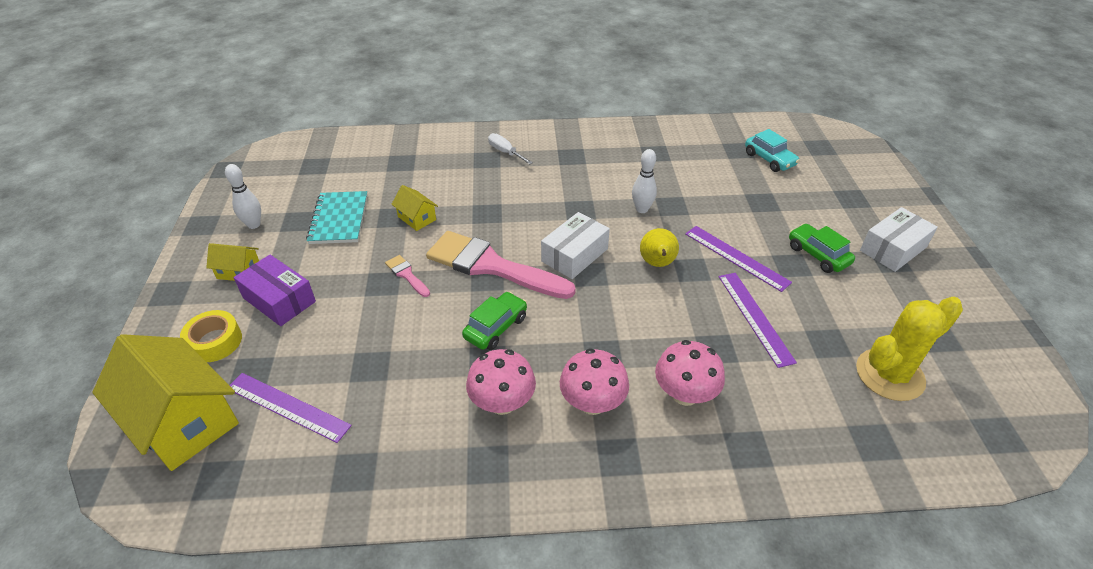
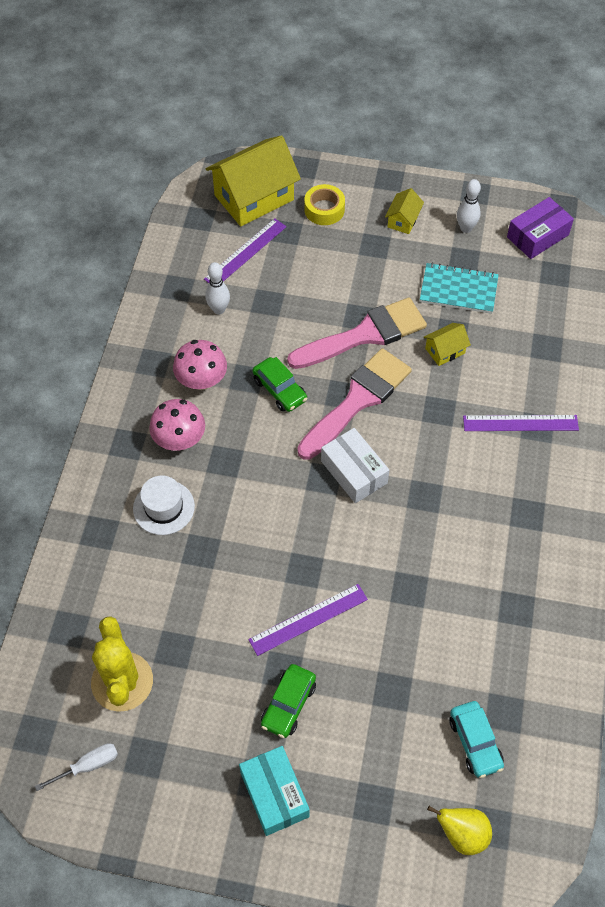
camera: 105 degrees right, 15 degrees up
purple box [234,255,316,326] -> purple box moved to [507,197,574,259]
pink brush [385,255,430,297] -> pink brush [287,298,427,369], size x2.37
white screwdriver [488,133,533,164] -> white screwdriver moved to [35,743,118,791]
white bowling pin [632,149,657,213] -> white bowling pin moved to [205,262,230,315]
yellow pear [640,228,679,267] -> yellow pear moved to [427,806,492,855]
pink mushroom [655,340,725,406] -> white hat [133,475,195,535]
purple ruler [719,273,797,368] -> purple ruler moved to [463,415,579,431]
turquoise car [745,129,800,172] -> turquoise car turned 90 degrees counterclockwise [449,701,504,778]
green car [789,223,855,273] -> green car turned 135 degrees clockwise [261,664,316,738]
white box [860,207,938,272] -> turquoise box [239,746,310,836]

